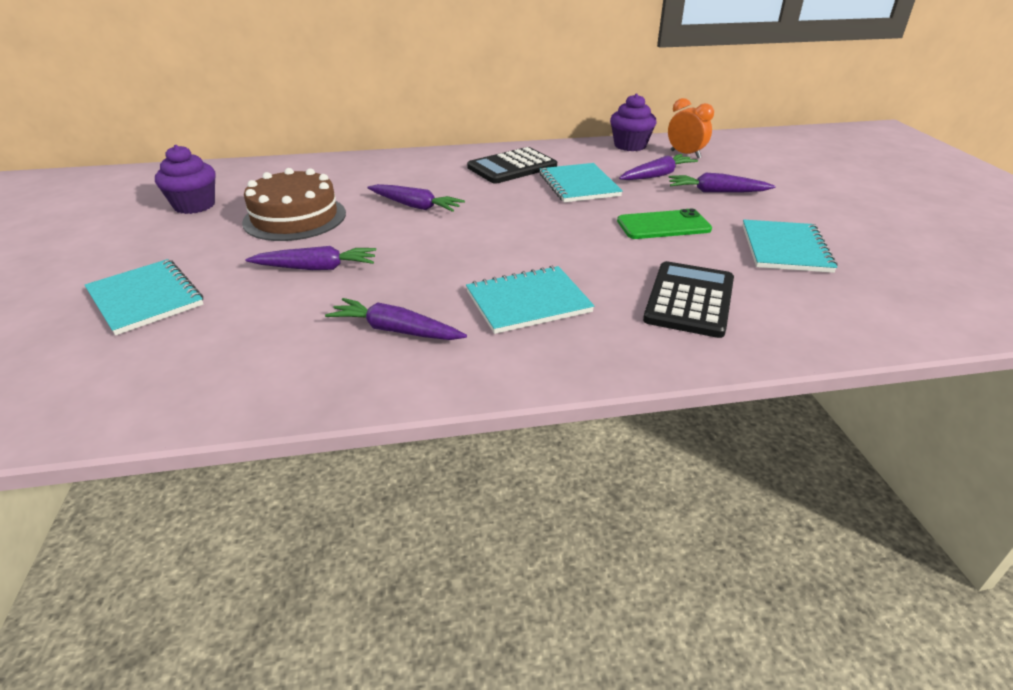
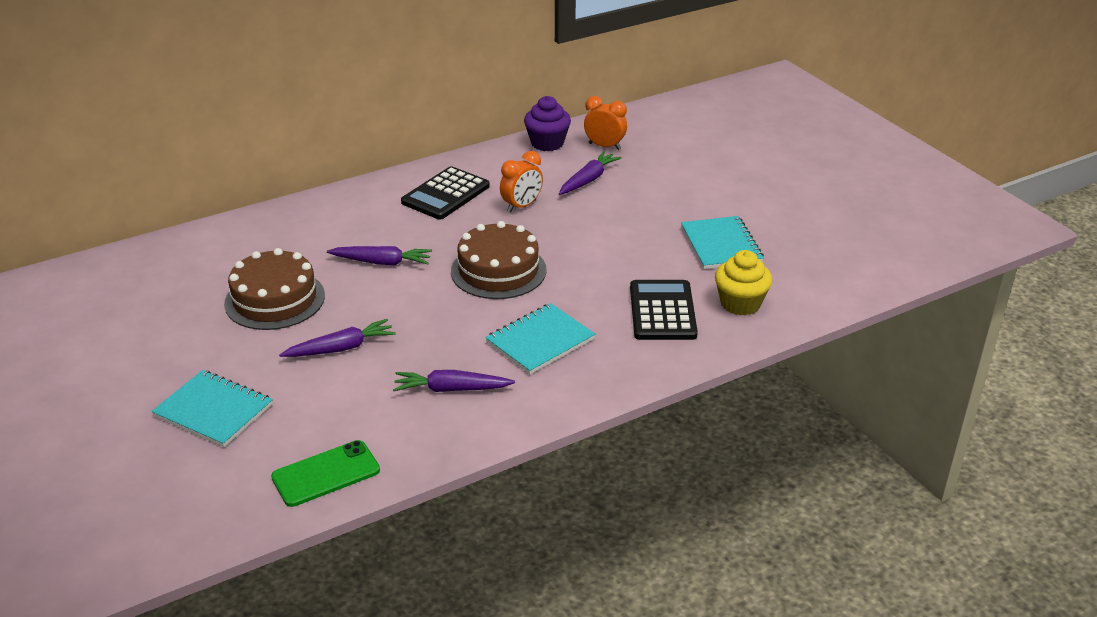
camera: 20 degrees left, 0 degrees up
purple cupcake [155,145,215,214] -> none
turquoise notebook [539,163,623,202] -> orange clock [500,151,543,213]
green phone [617,209,712,239] -> green phone moved to [271,440,380,507]
purple carrot [669,172,776,193] -> none
none -> brown cake [451,221,547,299]
none -> yellow cupcake [715,250,772,316]

